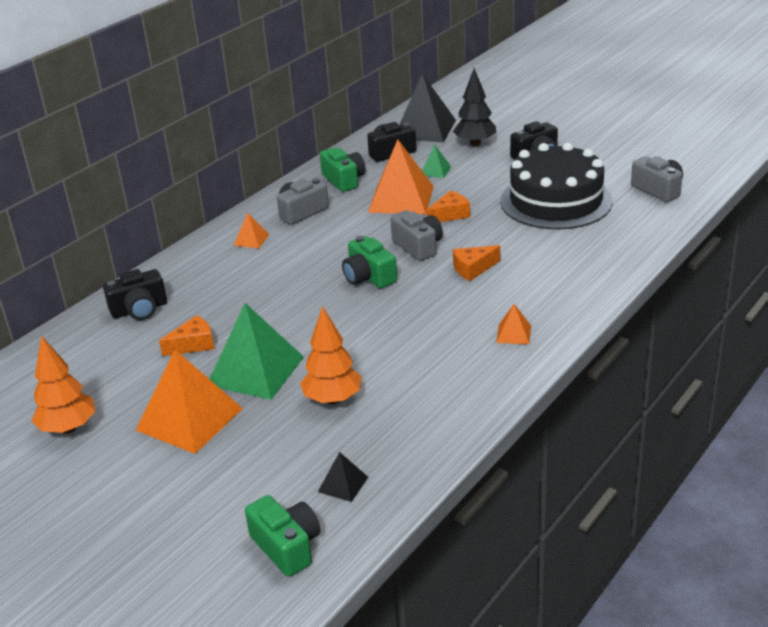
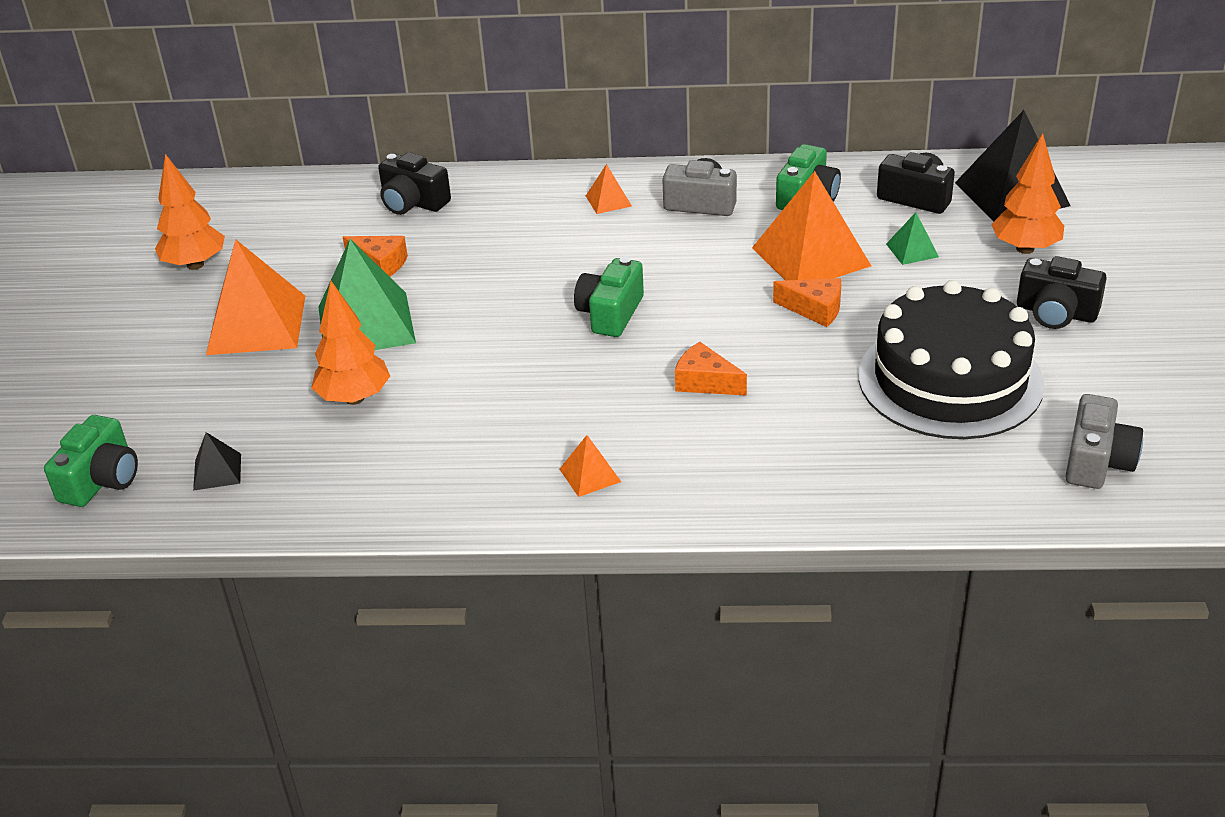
camera: 55 degrees right, 5 degrees up
grey camera [390,210,443,261] -> none
black tree [453,68,497,146] -> orange tree [991,133,1064,254]

